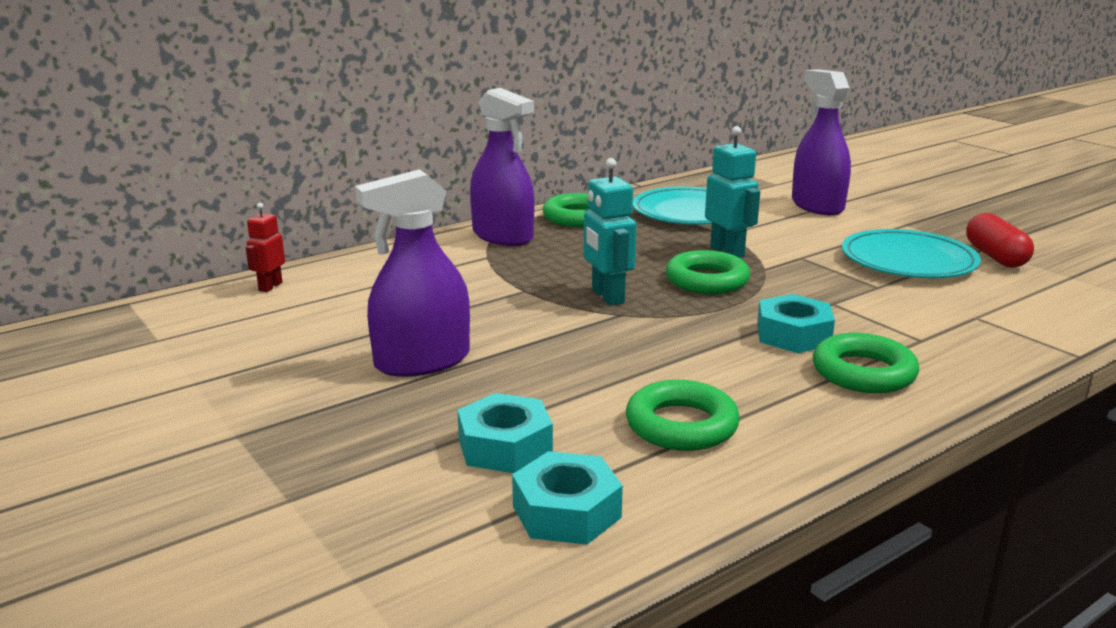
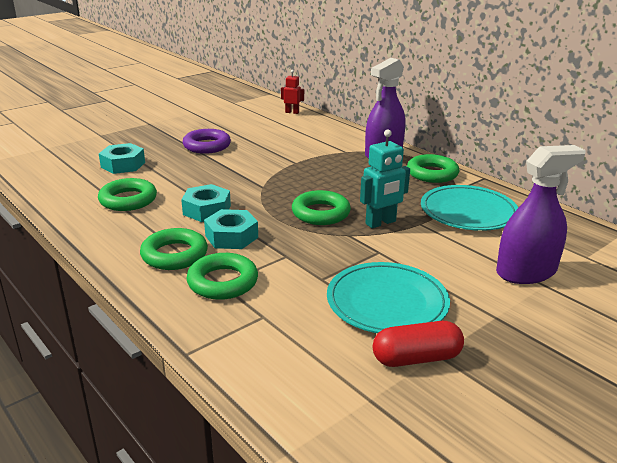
camera: 85 degrees right, 5 degrees up
purple spray bottle [355,169,470,377] -> purple ring [183,129,231,154]
turquoise nut [512,451,623,545] -> turquoise nut moved to [181,184,231,222]
turquoise robot [584,158,636,305] -> none
none -> green ring [187,253,258,300]

